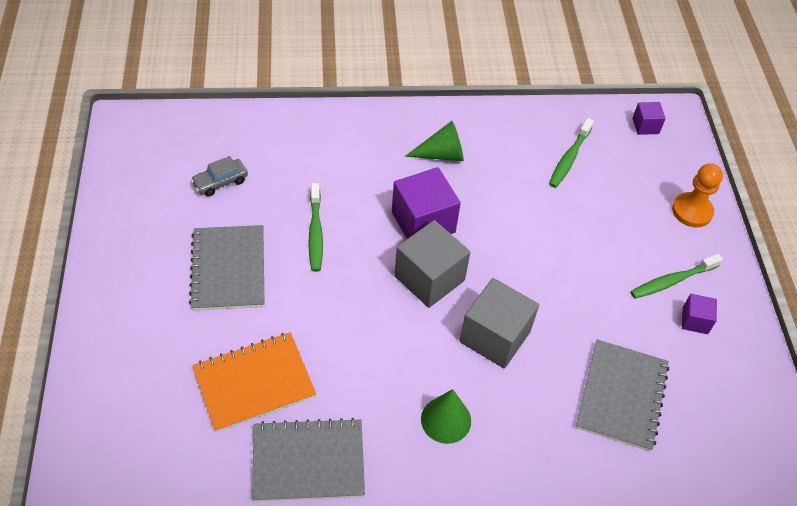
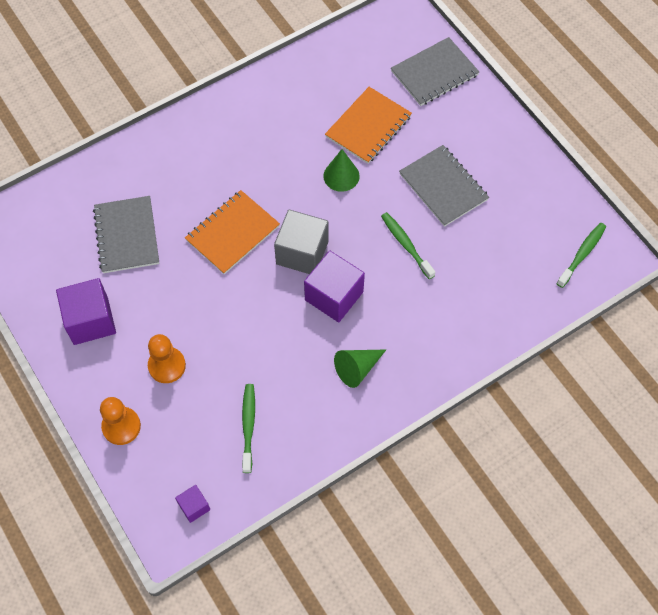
camera: 155 degrees right, 10 degrees up
grey car [191,156,248,197] -> none
grey notebook [252,418,365,502] -> grey notebook moved to [391,37,479,106]
green cone [421,389,471,444] -> green cone moved to [323,149,360,192]
grey cube [459,278,539,369] -> orange notebook [185,190,280,275]
green toothbrush [630,254,723,299] -> green toothbrush moved to [556,223,606,288]
purple cube [682,294,717,334] -> purple cube [56,278,116,345], size x1.96
none -> orange pawn [148,334,186,383]

